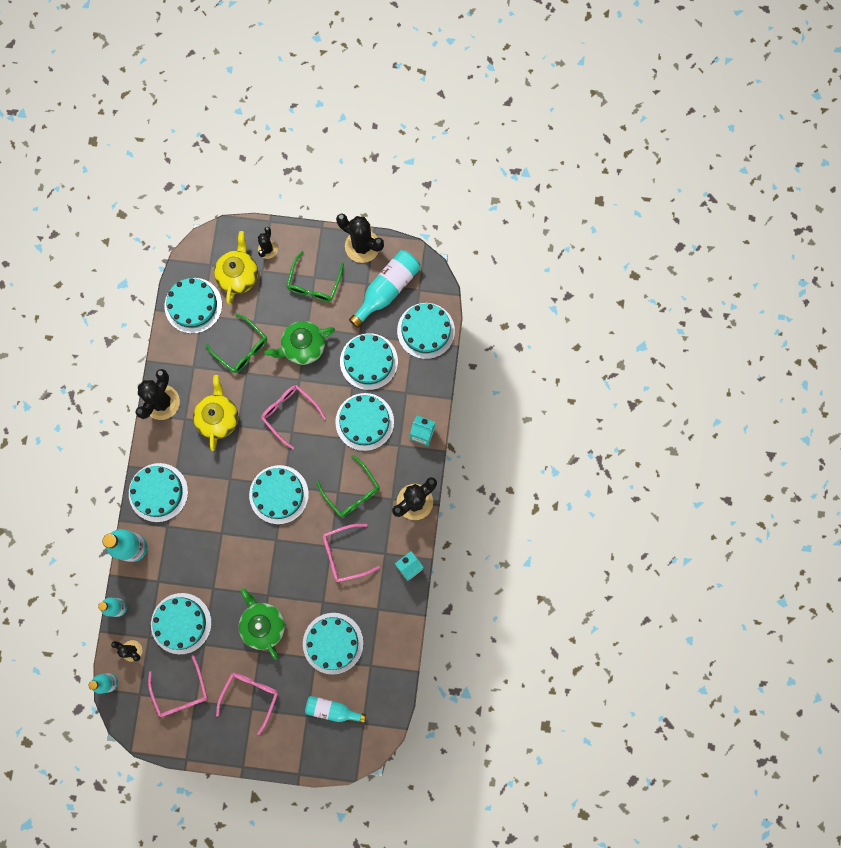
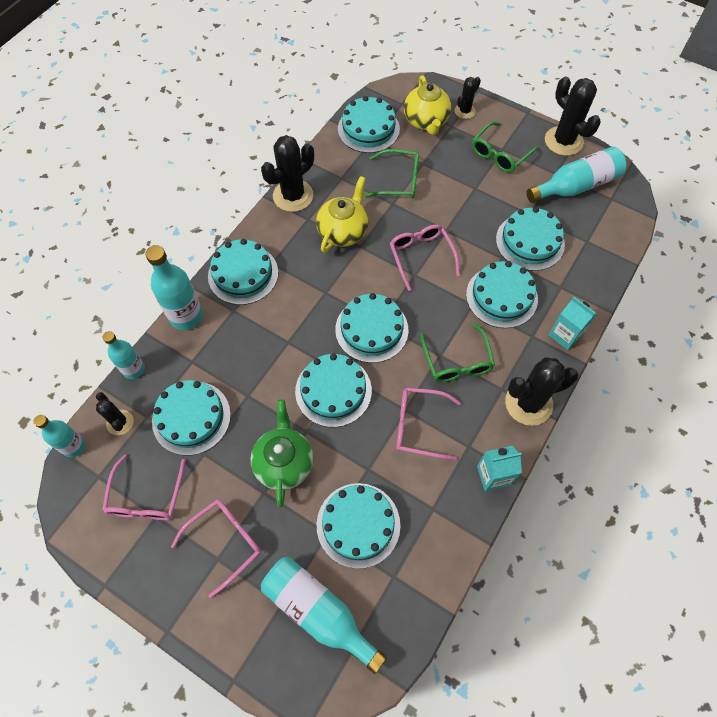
camera: 25 degrees right, 15 degrees down
green glasses [206,314,267,373] -> green glasses turned 60 degrees counterclockwise [364,149,419,199]
yellow teapot [214,231,258,304] -> yellow teapot turned 135 degrees clockwise [404,75,452,135]
green teapot [264,321,335,365] -> none
turquoise bottle [305,696,366,723] -> turquoise bottle [261,557,387,674], size x1.58
turquoise cake [397,303,455,359] -> turquoise cake moved to [295,353,372,427]

